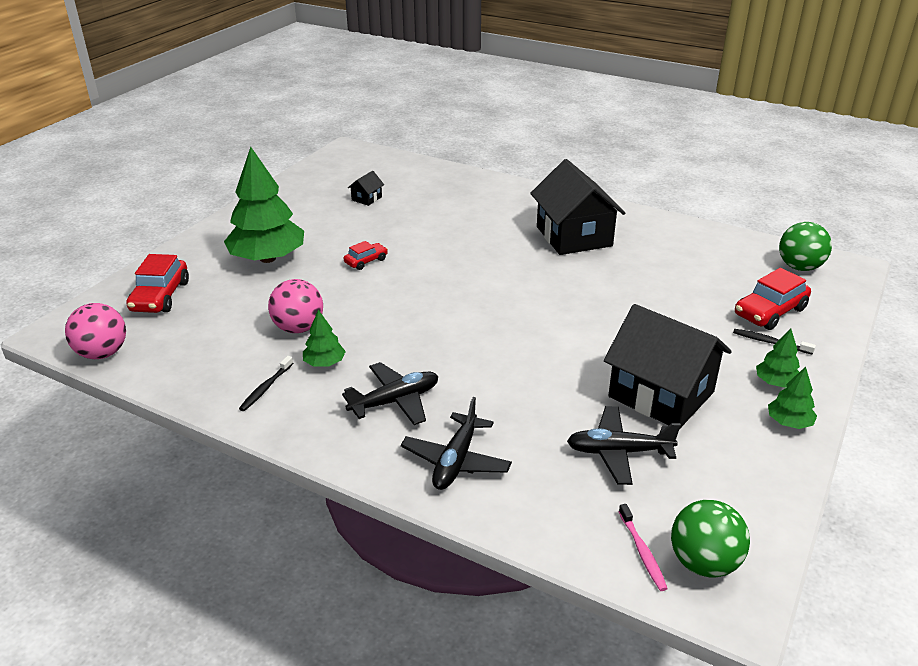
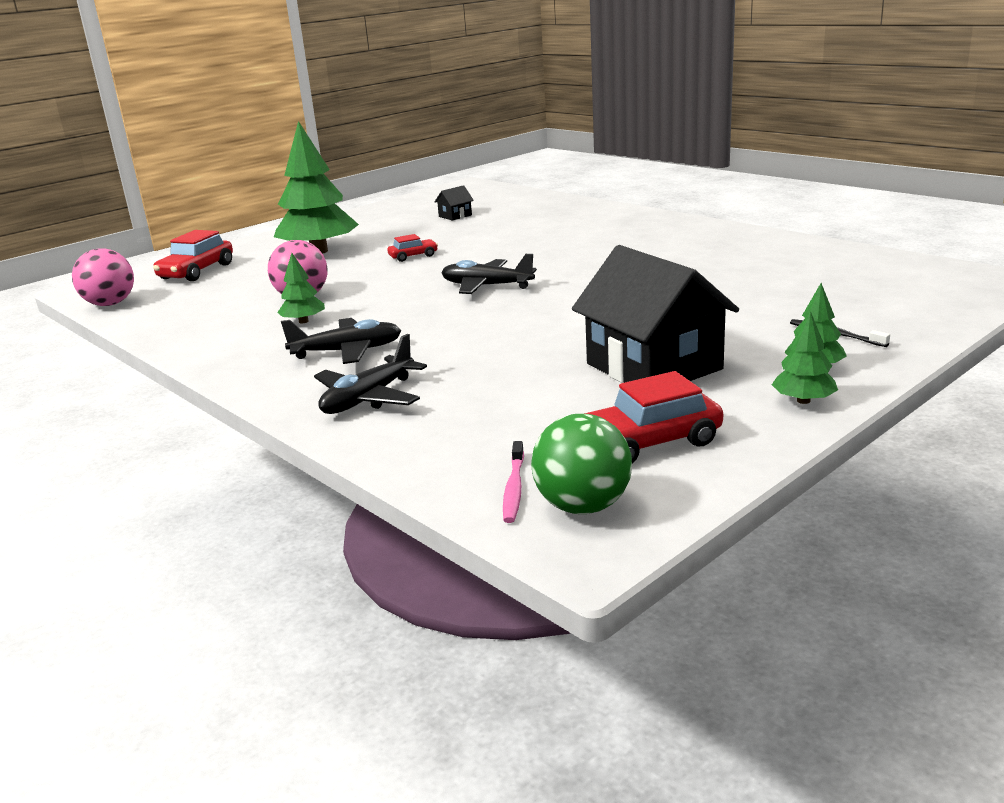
camera: 20 degrees right, 10 degrees down
black toothbrush [239,356,293,411] -> none
black house [530,159,625,255] -> none
black plane [567,406,681,485] -> black plane moved to [441,254,537,294]
red car [735,268,811,330] -> red car moved to [584,371,723,463]
green ball [779,222,832,271] -> none

